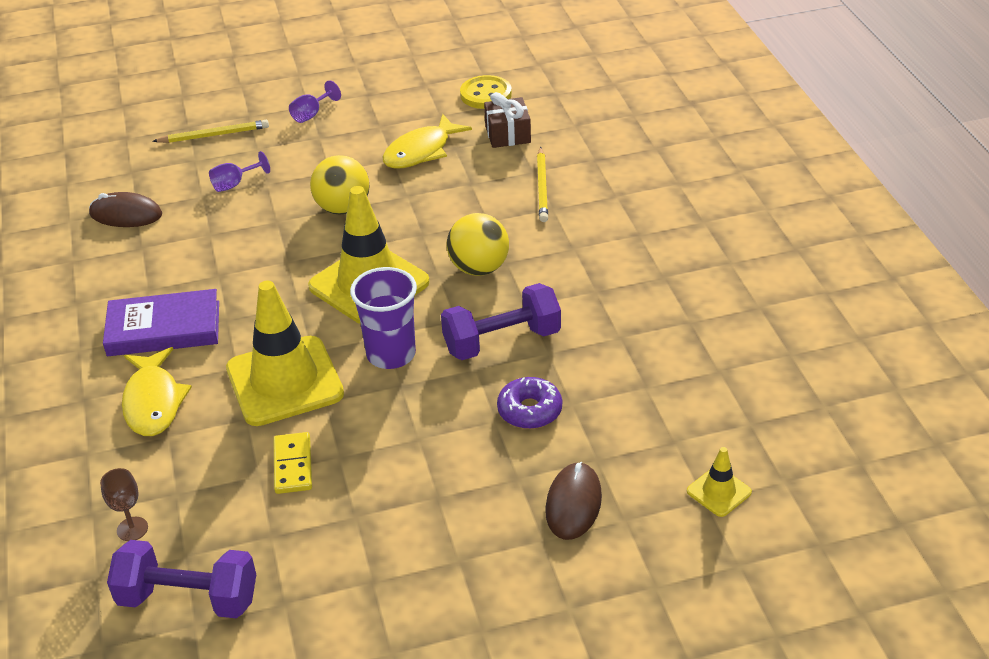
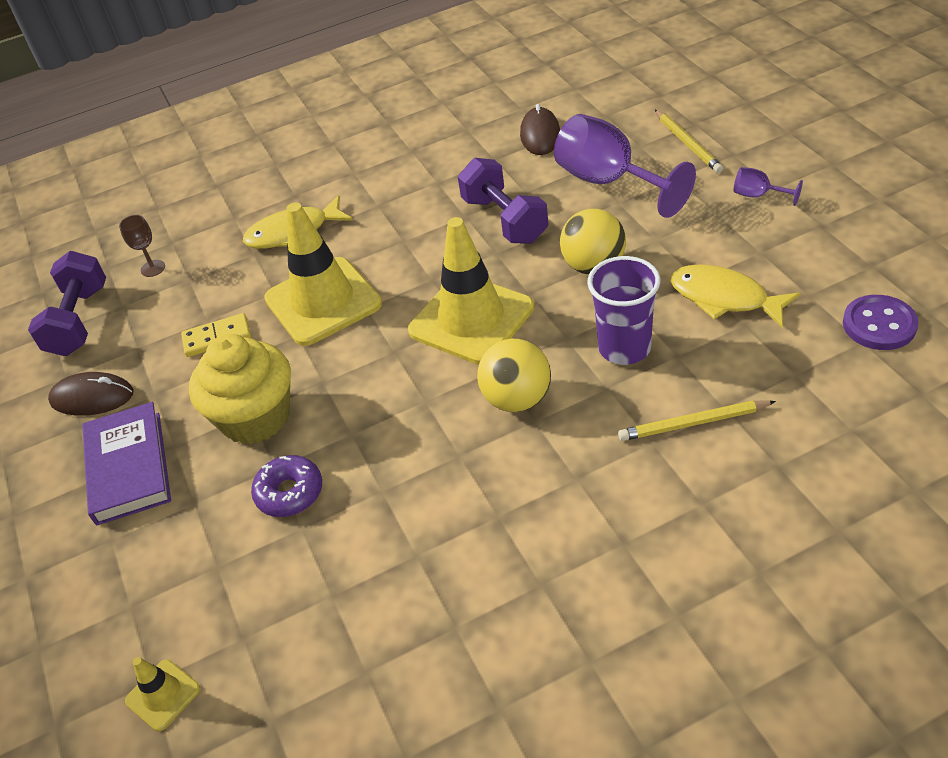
camera: 85 degrees right, 5 degrees up
purple book [103,289,219,356] -> purple book moved to [82,402,171,526]
purple goblet [209,151,270,192] -> purple goblet [554,114,696,218], size x2.25
purple cup [350,267,417,369] -> purple cup moved to [587,256,660,365]
purple dumbbell [441,283,561,360] -> purple dumbbell moved to [458,158,548,244]
yellow button [460,75,512,109] -> purple button [843,295,919,350]
brown gift [484,92,531,148] -> none
brown mouse [545,462,602,540] -> brown mouse moved to [48,372,134,416]
none -> yellow cupcake [189,334,291,444]

